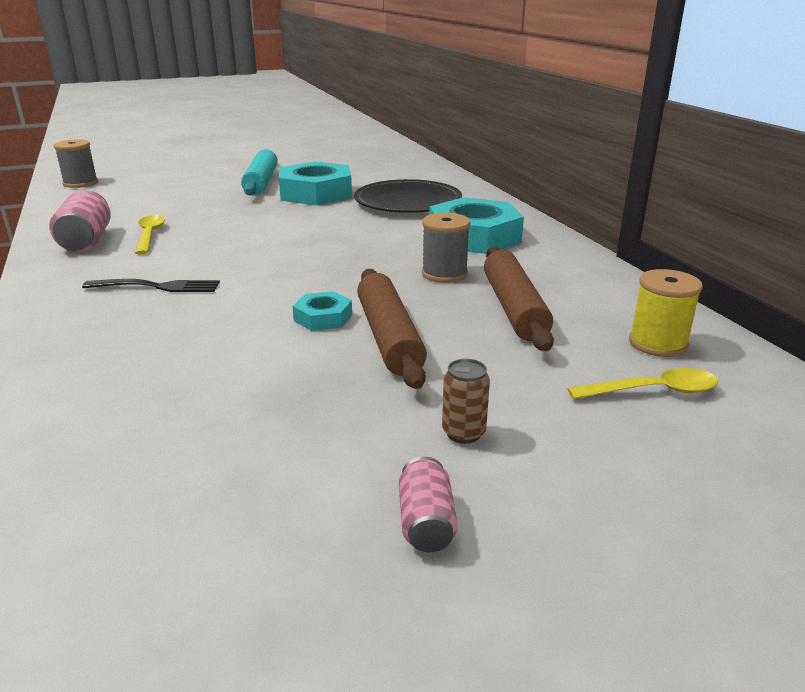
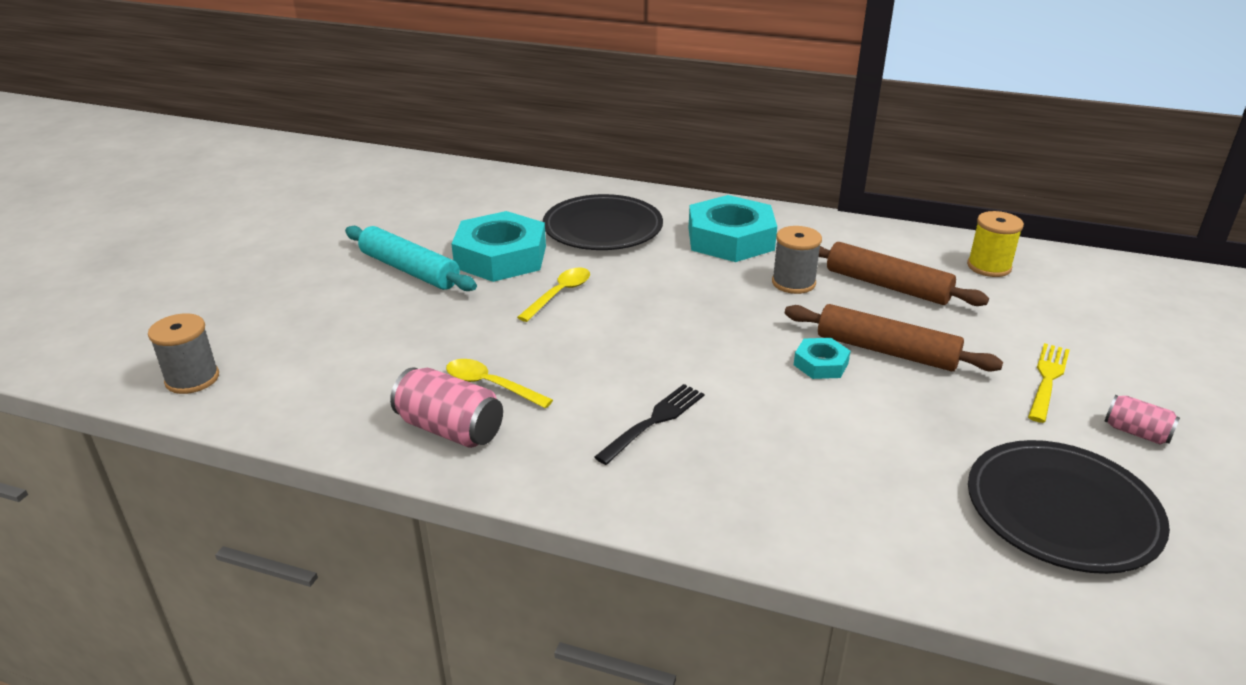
camera: 50 degrees left, 5 degrees up
brown can [442,359,490,444] -> yellow fork [1028,343,1070,423]
yellow spoon [568,368,718,399] -> yellow spoon moved to [517,268,590,322]
none -> black plate [968,440,1170,574]

